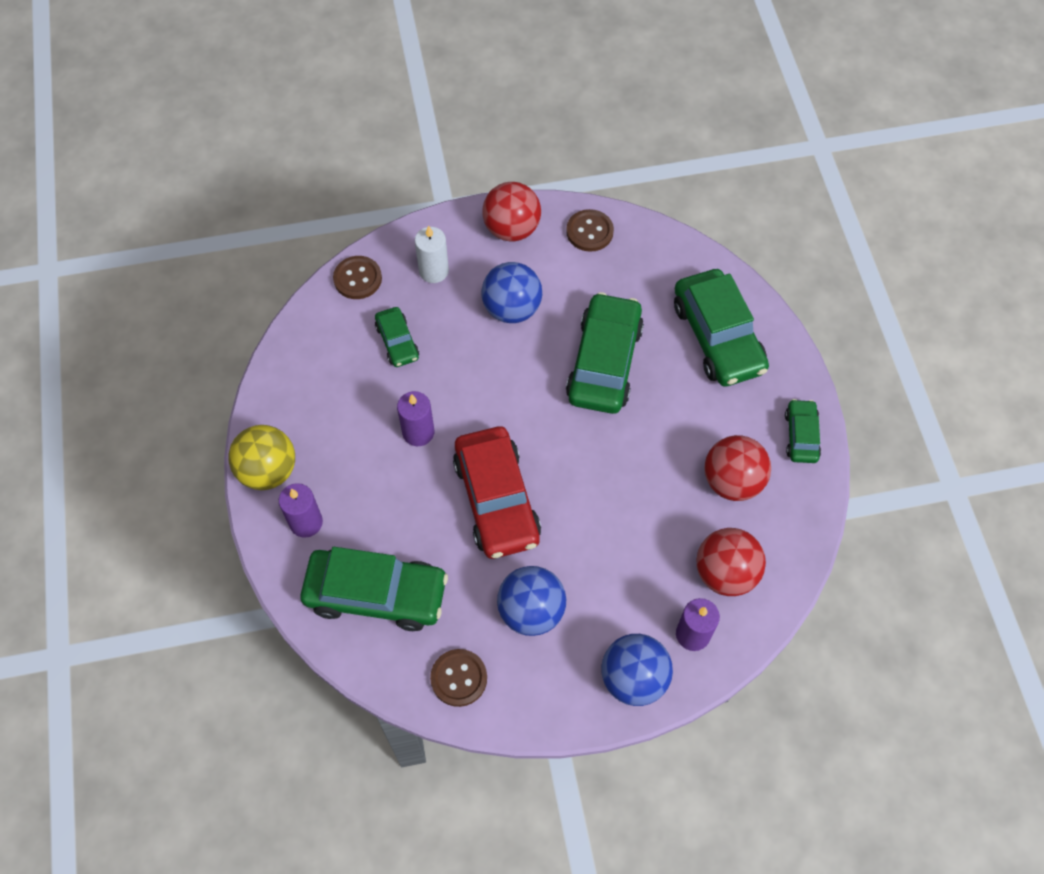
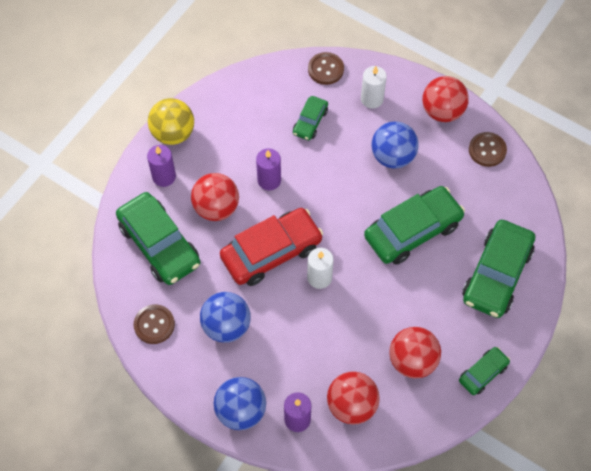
camera: 45 degrees right, 0 degrees up
red car [453,426,541,559] -> red car turned 150 degrees counterclockwise [220,208,323,286]
none -> red ball [191,173,239,221]
none -> white candle [307,248,334,289]

